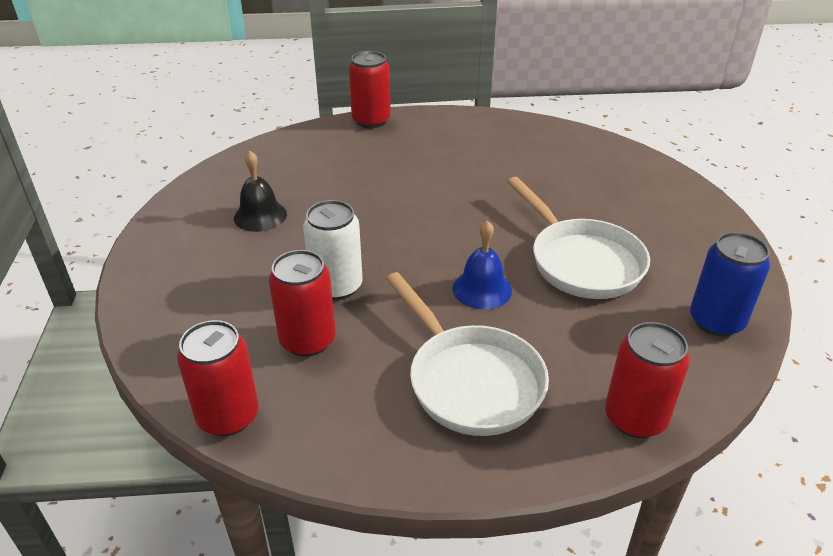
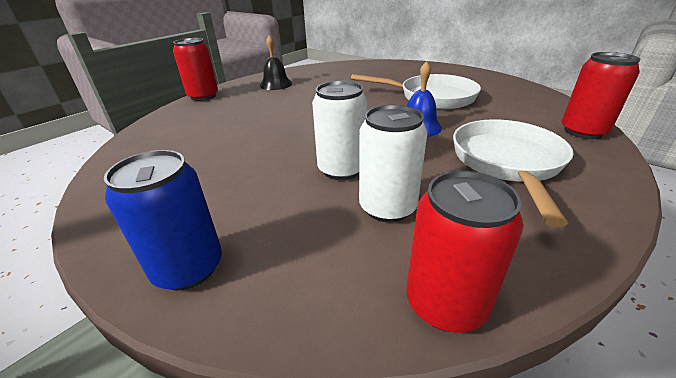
camera: 45 degrees left, 5 degrees down
black bell [234,150,287,232] -> black bell moved to [260,35,292,90]
red can [269,250,335,357] -> white can [359,105,427,223]
white pan [386,272,549,436] -> white pan turned 90 degrees counterclockwise [453,119,573,227]
blue can [690,232,770,337] -> blue can moved to [104,150,222,290]

